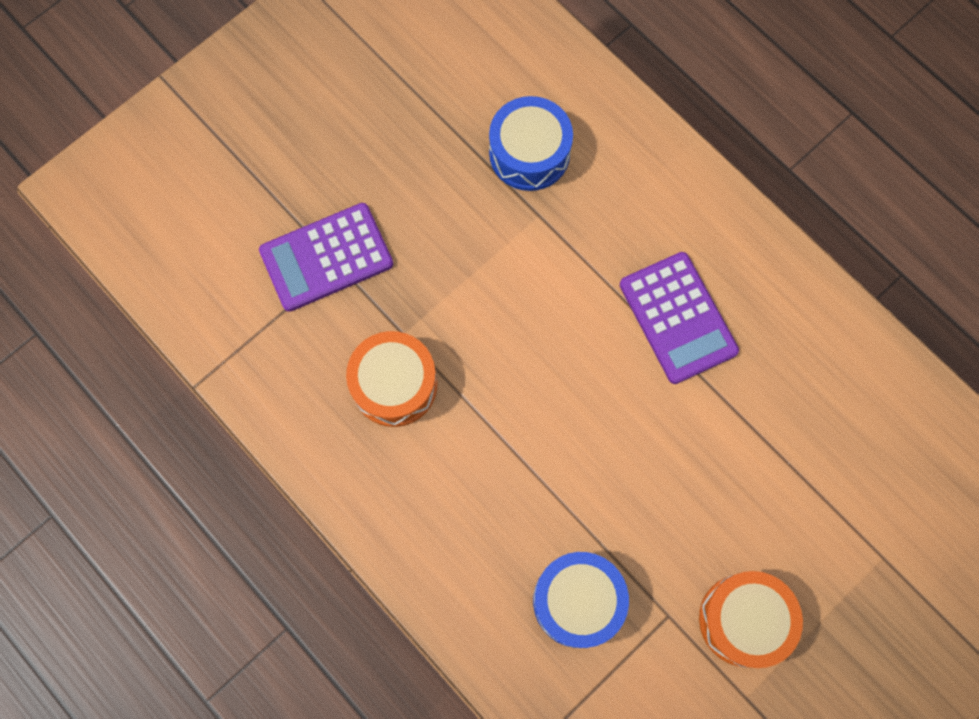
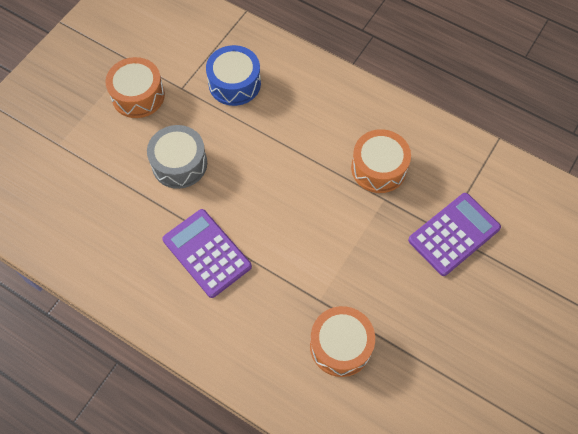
camera: 165 degrees right, 10 degrees down
blue drum [489,96,573,191] -> orange drum [310,306,375,377]
none -> grey drum [147,125,207,189]

